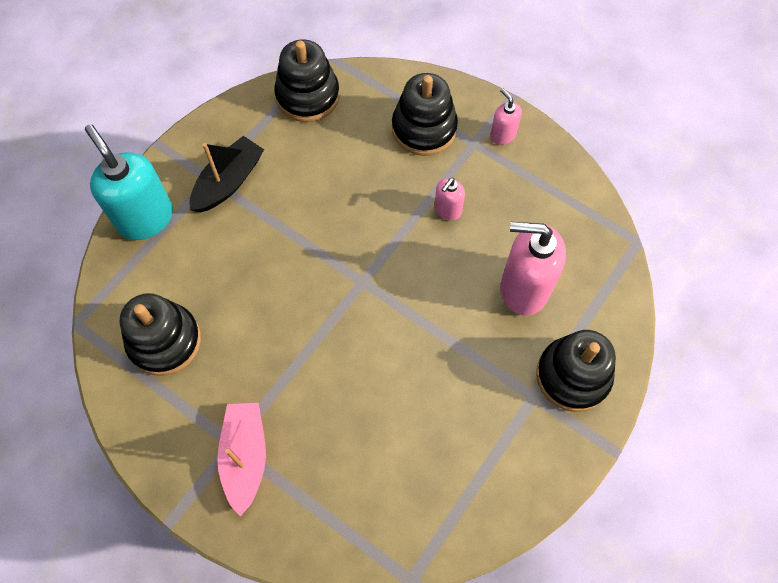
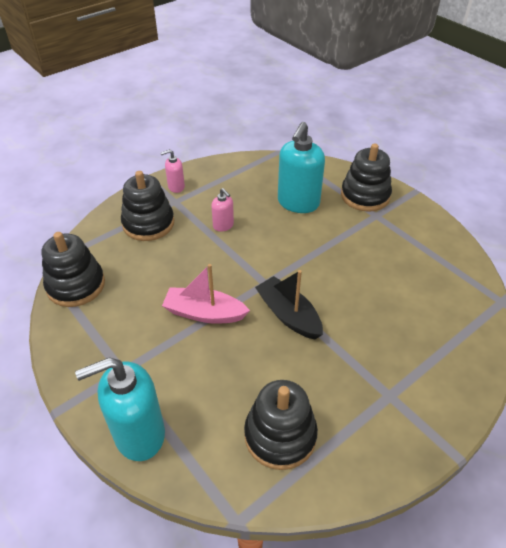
camera: 75 degrees left, 20 degrees down
black boat [190,136,264,212] -> black boat moved to [255,270,323,339]
pink boat [217,403,266,516] -> pink boat moved to [162,264,250,324]
pink soap dispenser [501,222,566,315] -> turquoise soap dispenser [278,122,325,213]

